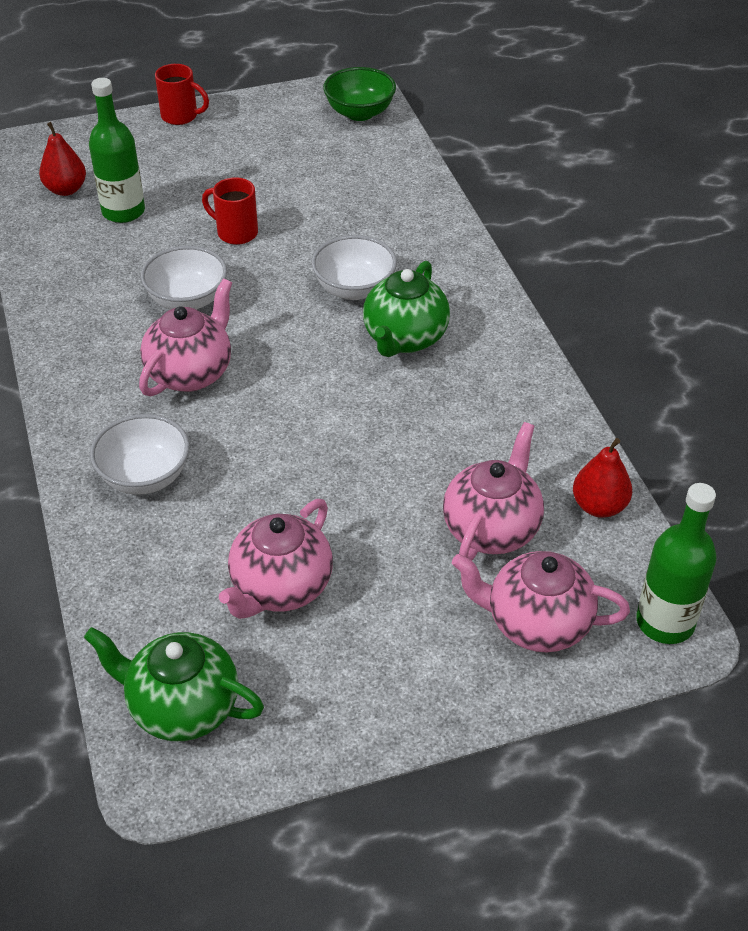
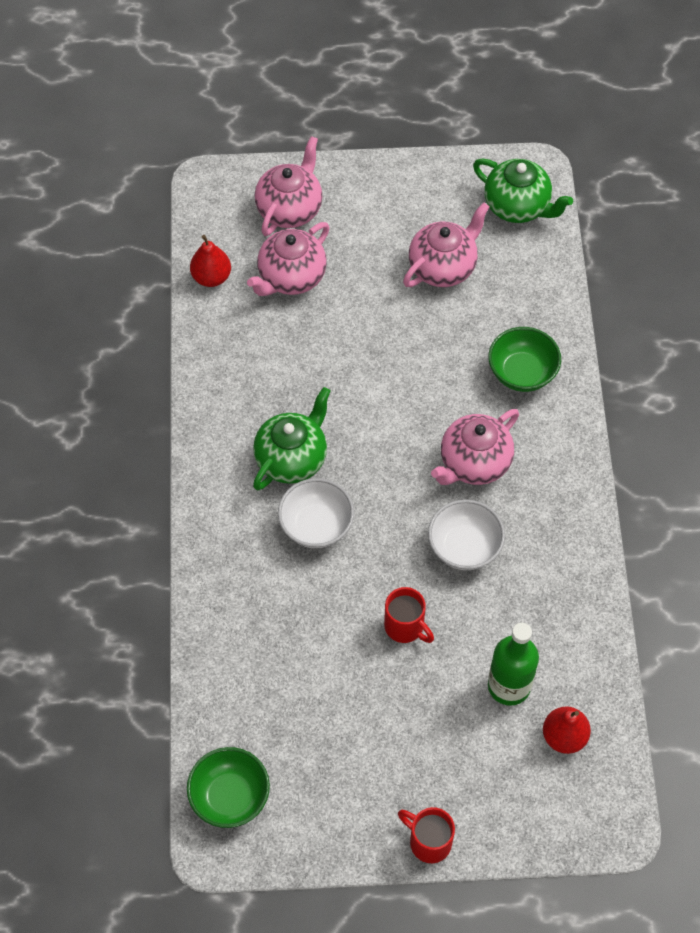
camera: 165 degrees left, 15 degrees up
white bowl [90,414,190,495] -> green bowl [488,327,561,392]
pink teapot [452,551,630,652] -> pink teapot turned 90 degrees counterclockwise [255,136,322,236]
green bottle [636,483,717,644] -> none

